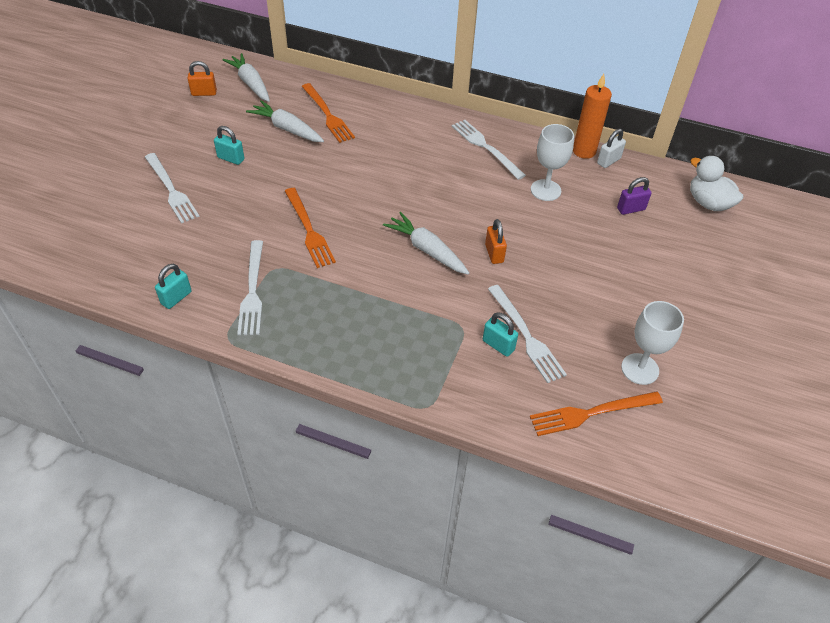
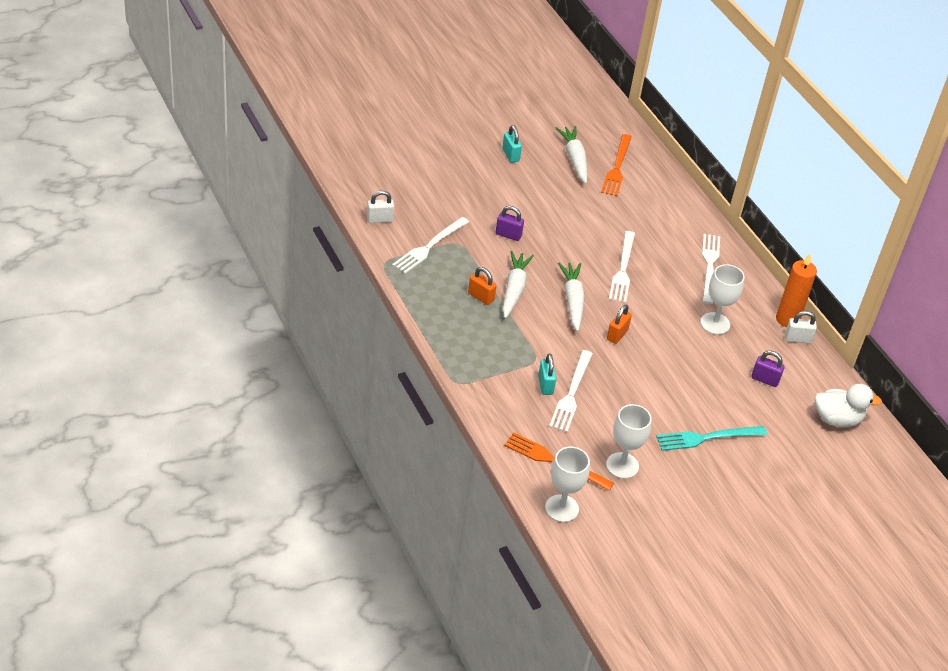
camera: 40 degrees right, 5 degrees down
white fork [145,153,200,223] -> white fork moved to [609,231,635,303]
turquoise padlock [155,264,192,309] -> white padlock [367,190,394,223]
orange padlock [187,61,217,96] -> orange padlock moved to [468,267,496,305]
white carrot [223,53,270,102] -> white carrot moved to [502,251,534,318]
orange fork [285,188,336,268] -> purple padlock [495,206,524,241]
white duck [690,156,744,211] -> white duck turned 90 degrees clockwise [815,384,882,427]
none -> white goblet [545,447,590,522]
none -> turquoise fork [656,426,767,451]

